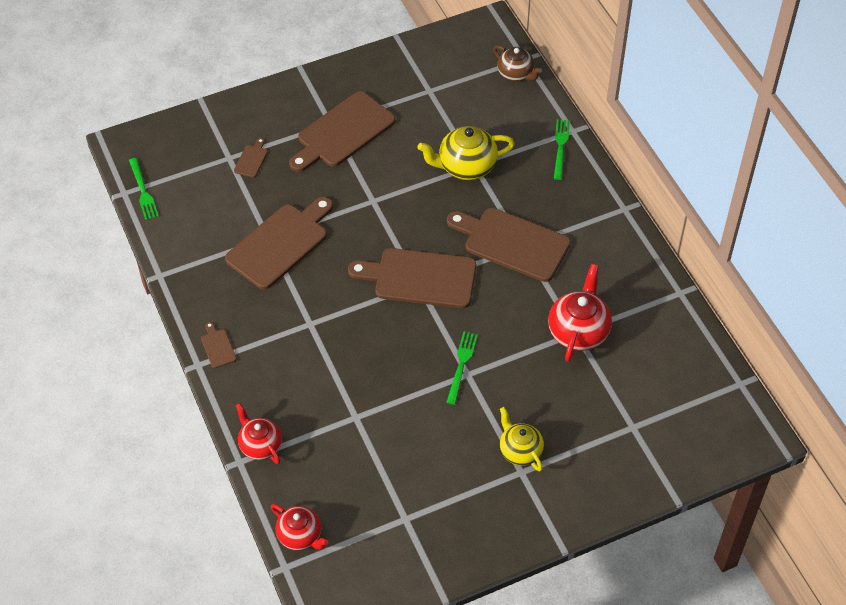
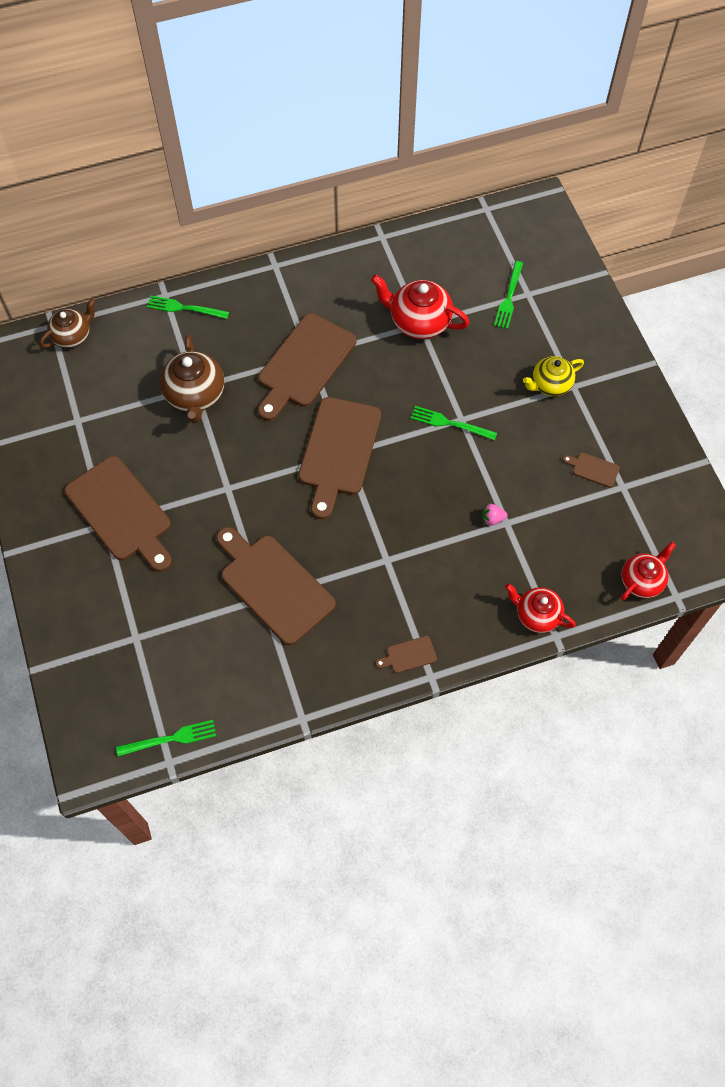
camera: 85 degrees left, 10 degrees up
brown cutting board [234,138,268,178] -> brown cutting board moved to [563,452,620,488]
red teapot [236,403,282,464] -> red teapot turned 60 degrees clockwise [505,583,576,633]
yellow teapot [417,126,515,180] -> brown teapot [160,334,224,423]
none -> pink strawberry [482,504,507,526]
none -> green fork [494,261,523,329]

